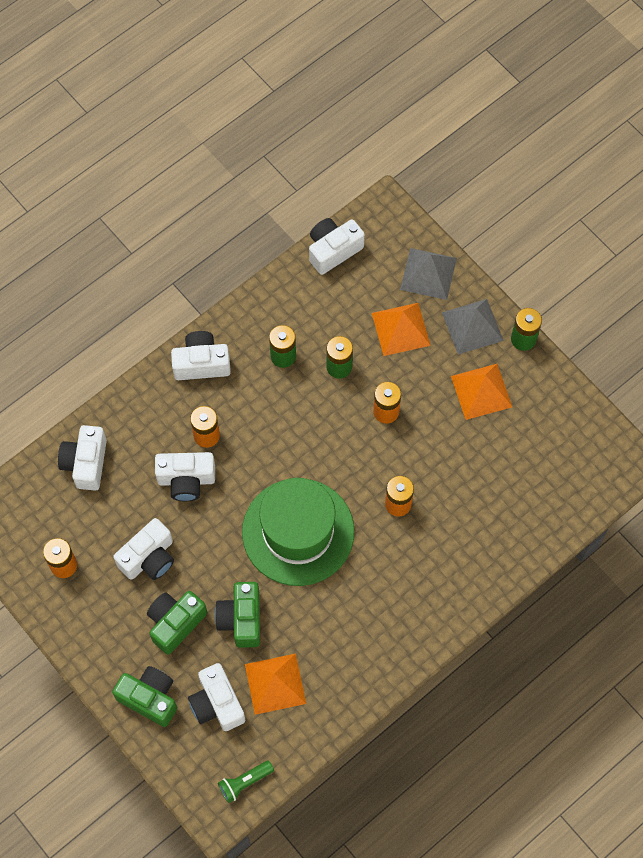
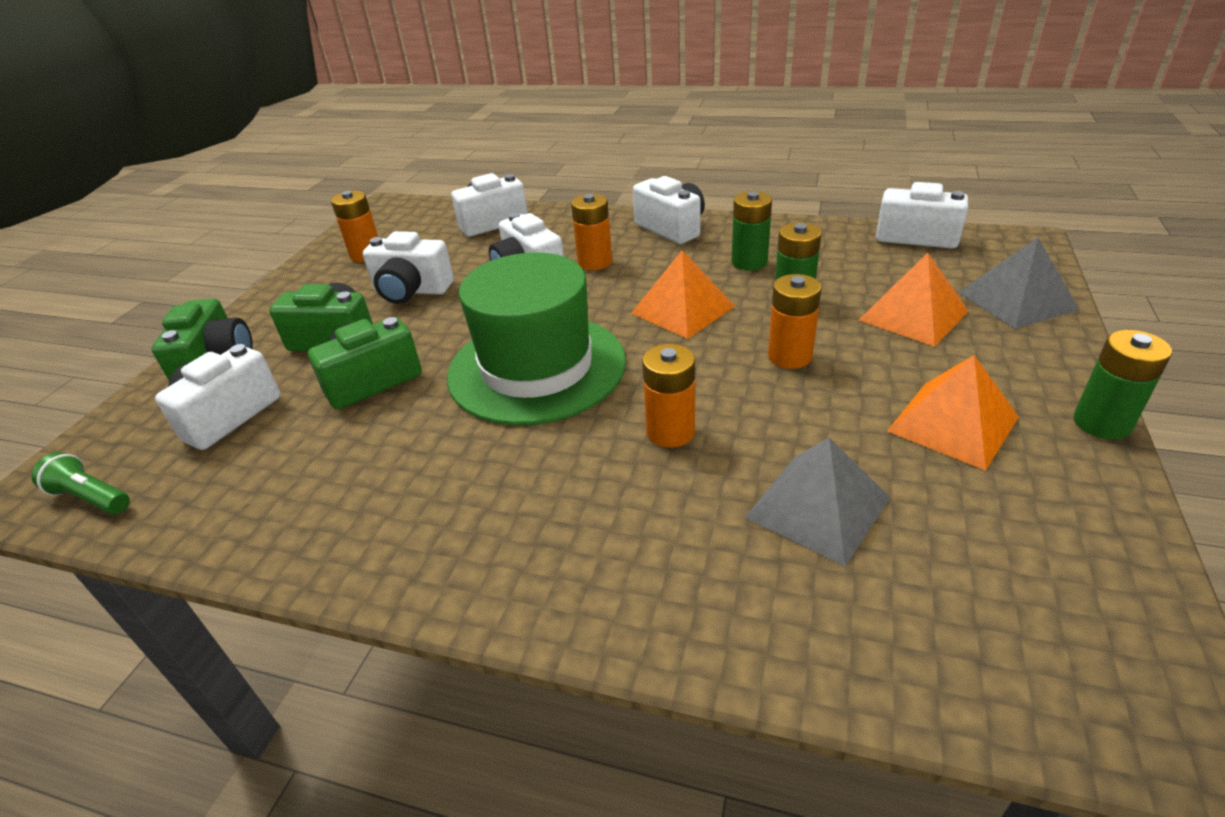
camera: 60 degrees right, 30 degrees down
orange pyramid [245,654,306,715] -> orange pyramid moved to [631,250,735,339]
grey pyramid [442,299,504,355] -> grey pyramid moved to [745,438,890,566]

